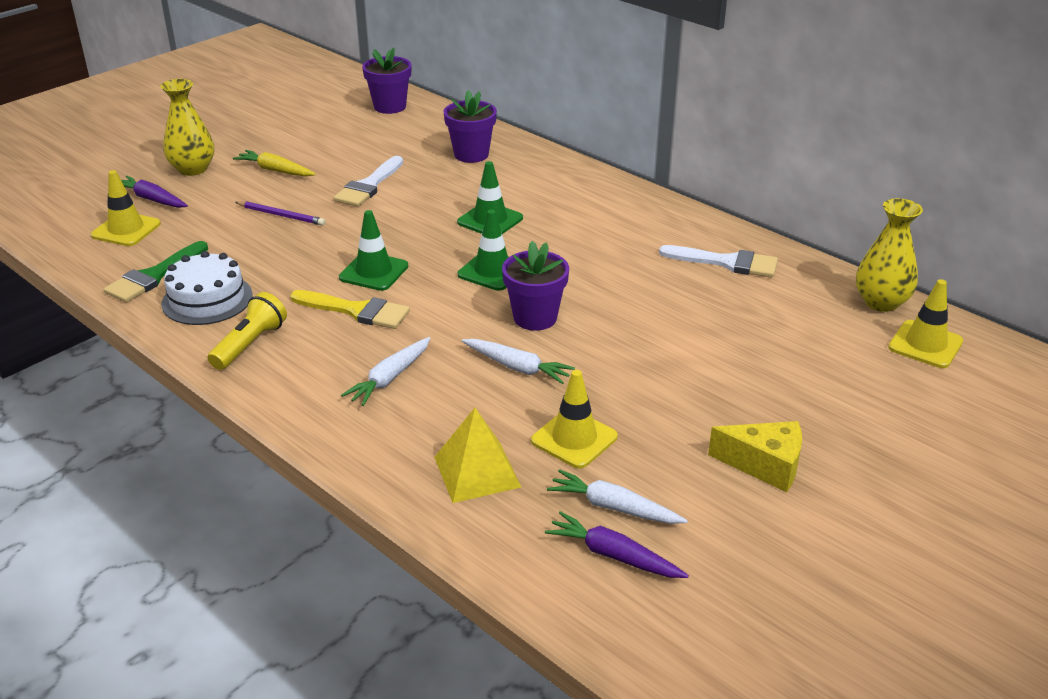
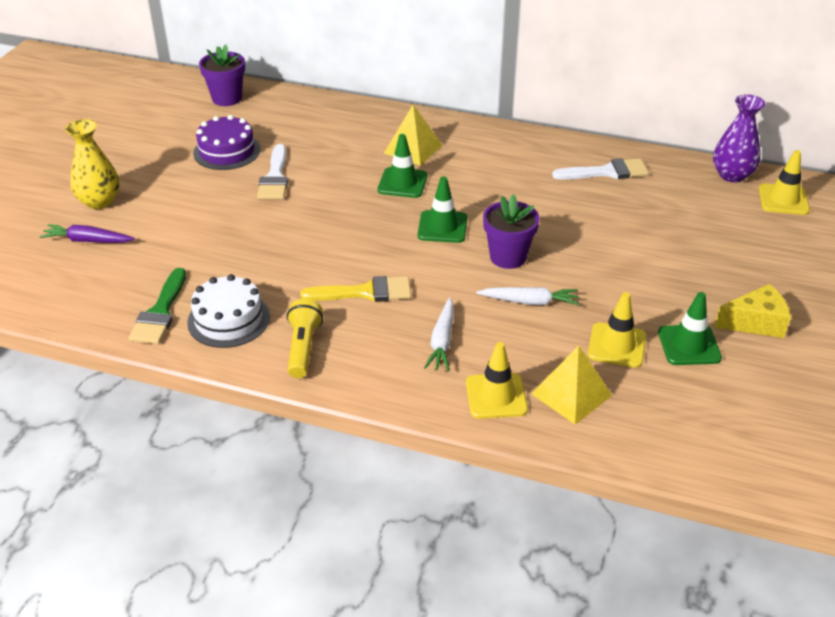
camera: 25 degrees left, 5 degrees up
yellow traffic cone [91,170,161,246] -> yellow traffic cone moved to [466,342,528,419]
yellow carrot [233,150,316,177] -> none
purple pencil [235,201,325,226] -> none
green traffic cone [339,210,408,291] -> green traffic cone moved to [658,292,722,365]
purple flower pot [444,90,497,163] -> none
purple carrot [545,511,689,578] -> none
white carrot [547,469,688,524] -> none
yellow vase [856,198,923,312] -> purple vase [713,94,765,183]
none -> purple cake [193,115,260,170]
none -> yellow pyramid [384,105,442,166]

